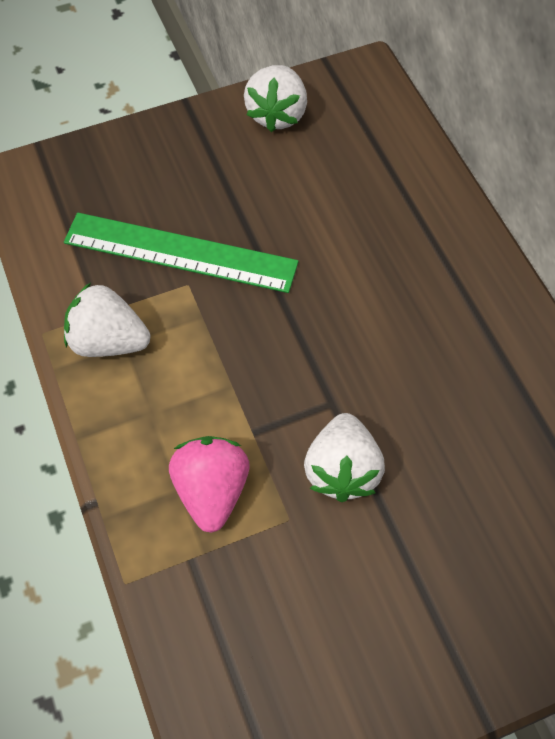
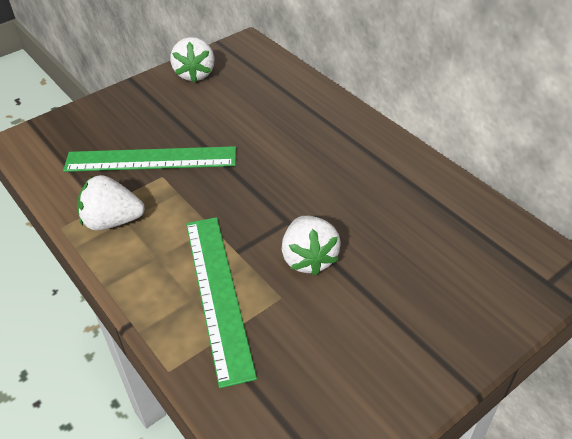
camera: 15 degrees left, 15 degrees down
pink strawberry [169,436,250,533] -> green ruler [186,217,257,388]

